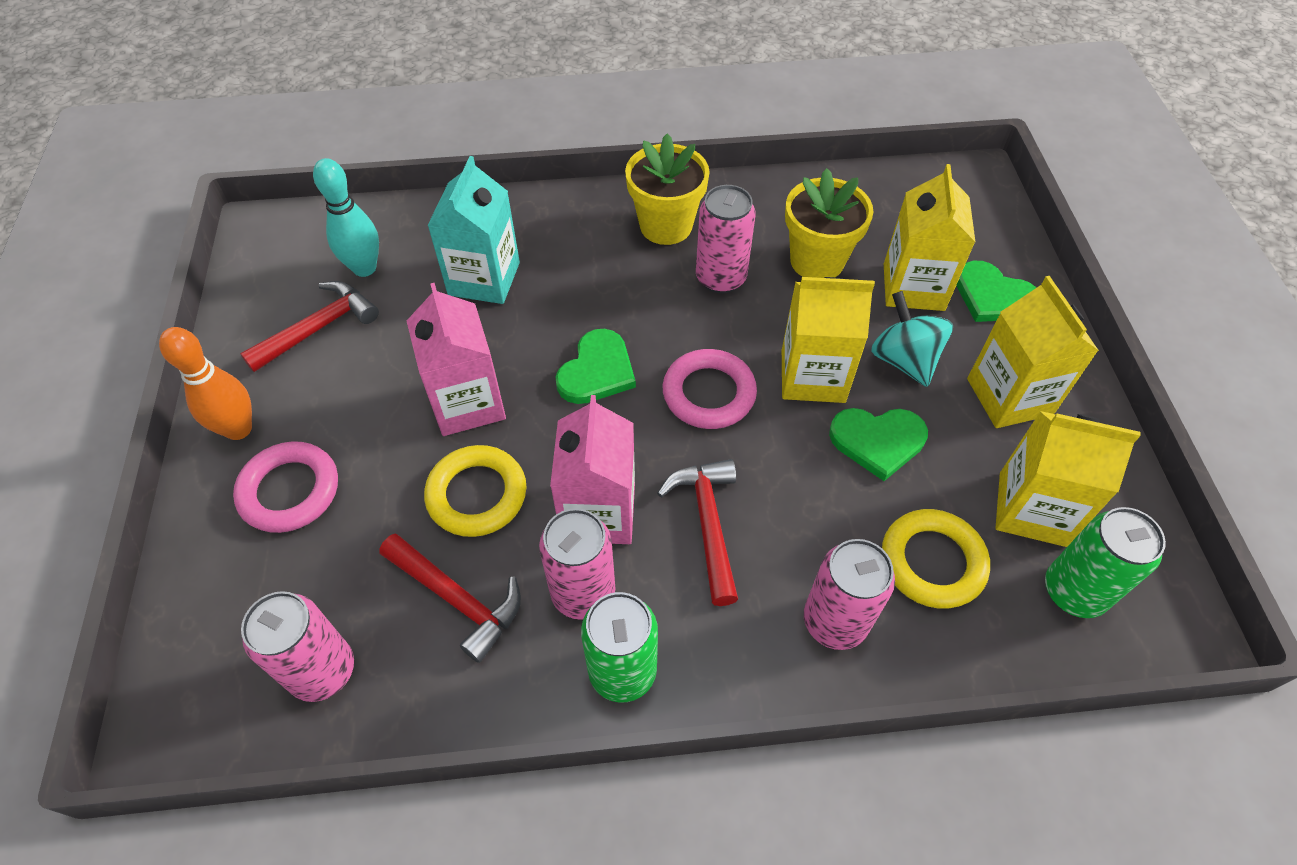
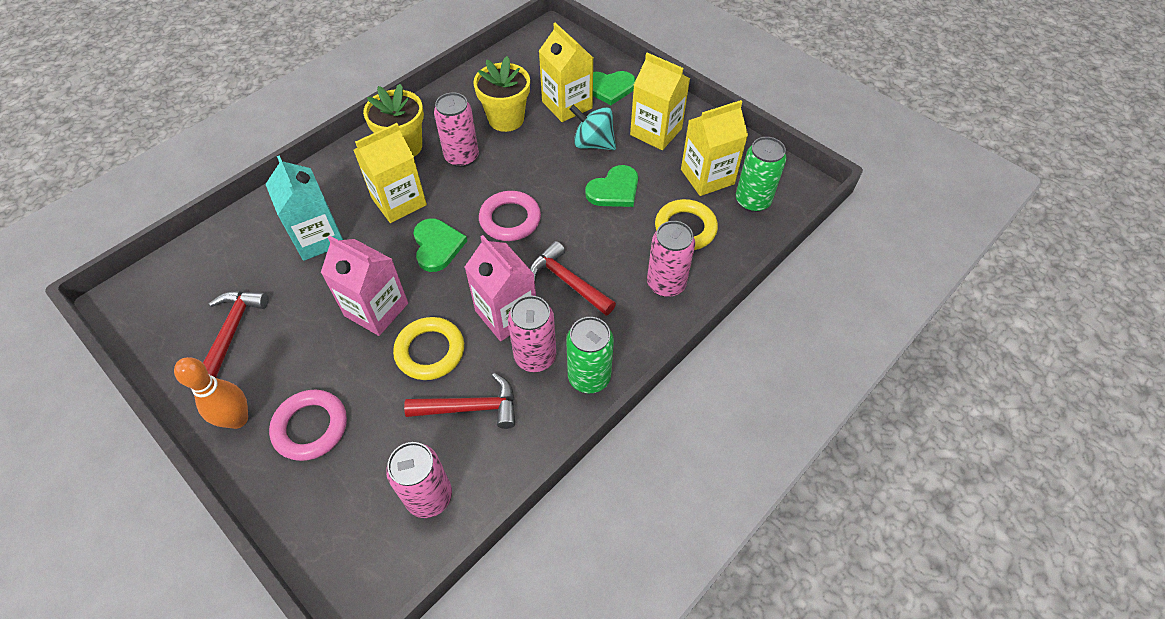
camera: 40 degrees left, 0 degrees up
turquoise bowling pin [313,158,379,277] -> none
yellow carton [782,277,875,403] -> yellow carton moved to [354,123,427,223]

